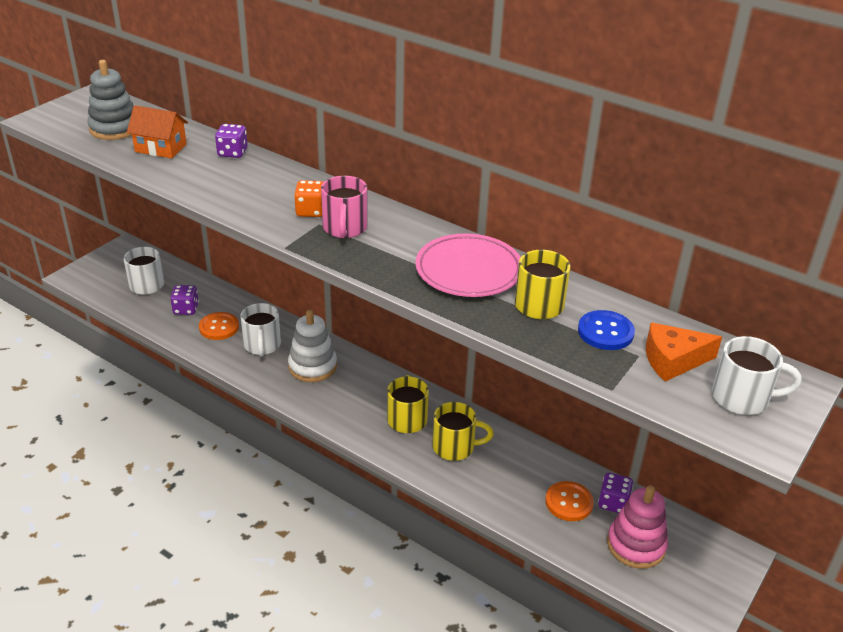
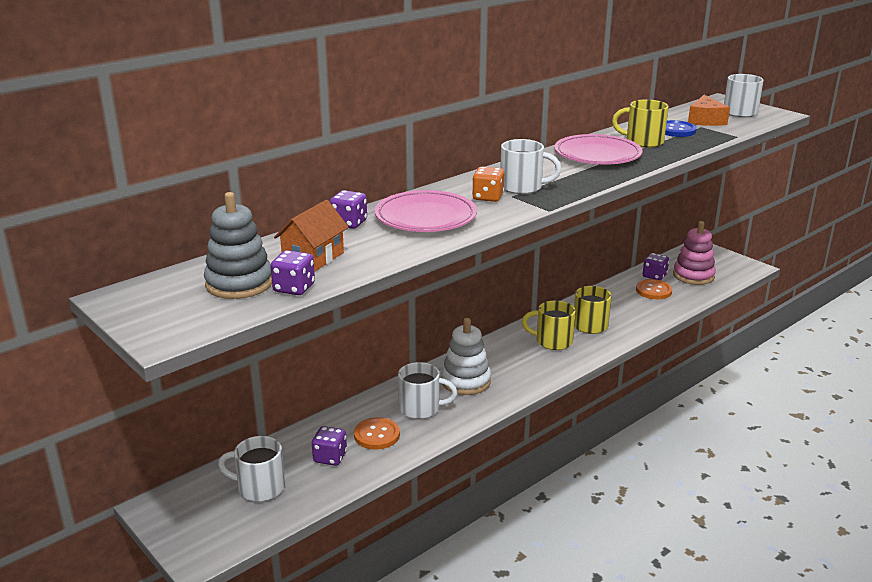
camera: 75 degrees left, 10 degrees down
pink mug [321,176,368,238] -> white mug [500,139,561,194]
none -> purple dice [270,250,315,295]
none -> pink plate [375,190,477,232]

